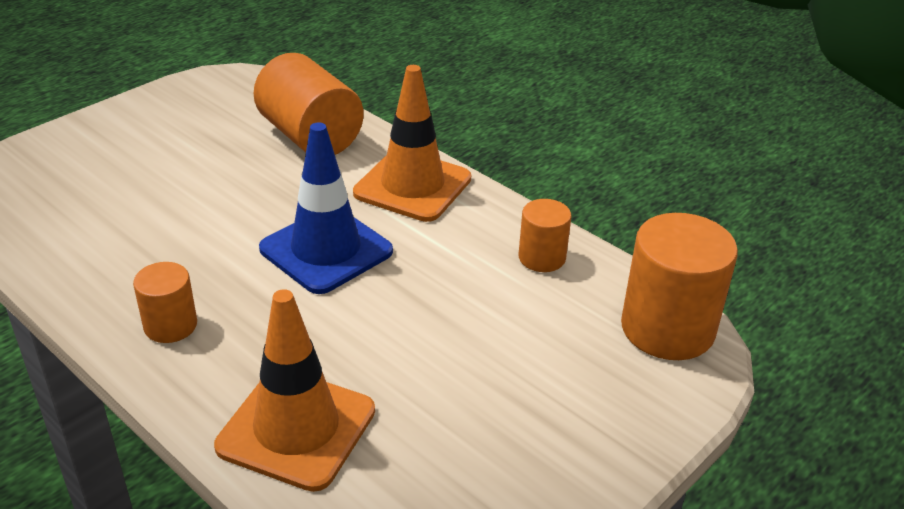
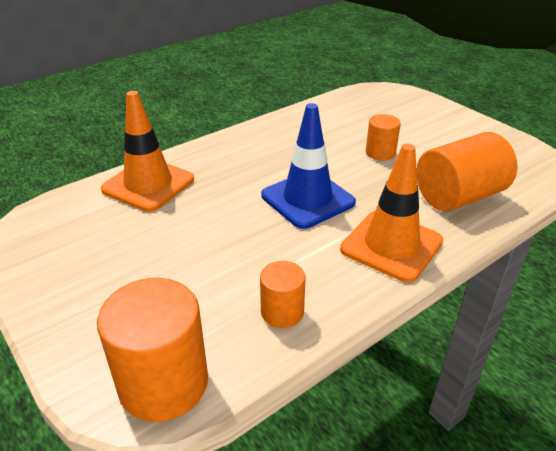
camera: 100 degrees right, 0 degrees up
orange cylinder [133,262,197,343] -> orange cylinder moved to [366,114,401,161]

